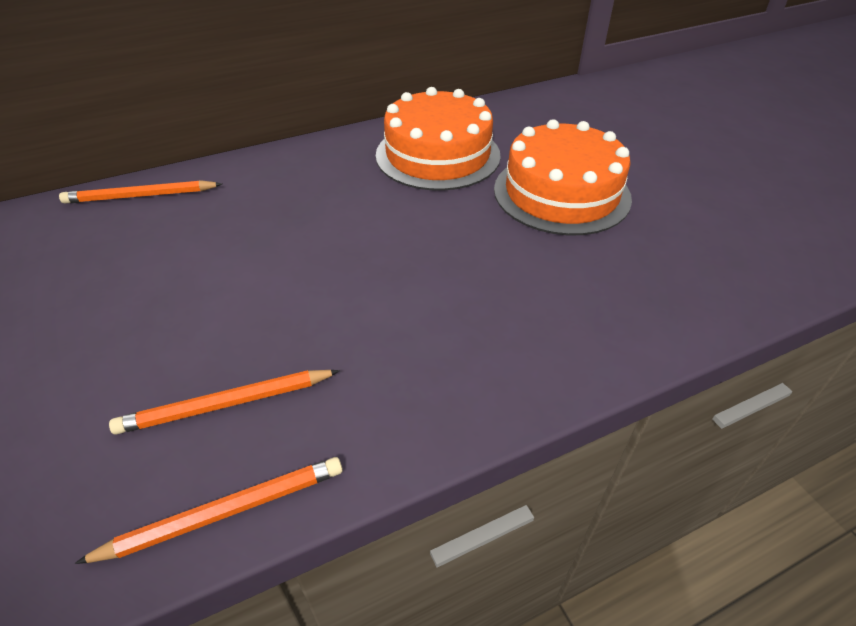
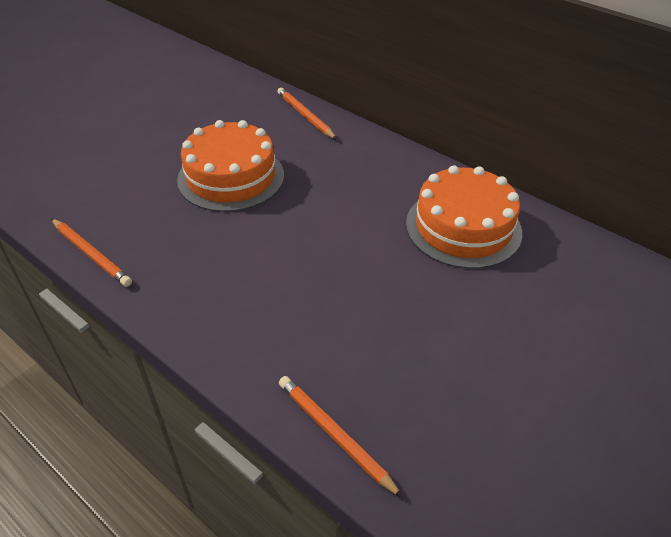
camera: 65 degrees right, 0 degrees up
orange pencil [109,370,340,435] -> orange pencil moved to [279,376,403,498]
orange cake [494,119,632,235] -> orange cake moved to [177,120,284,212]

